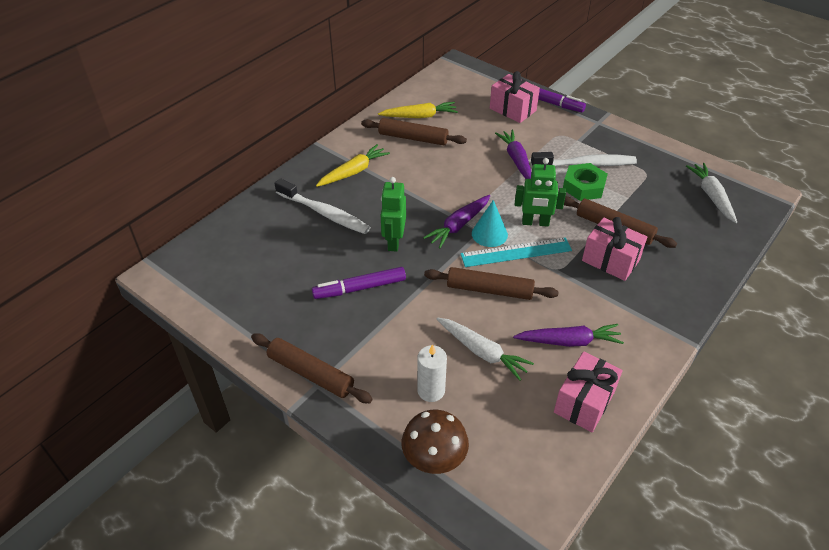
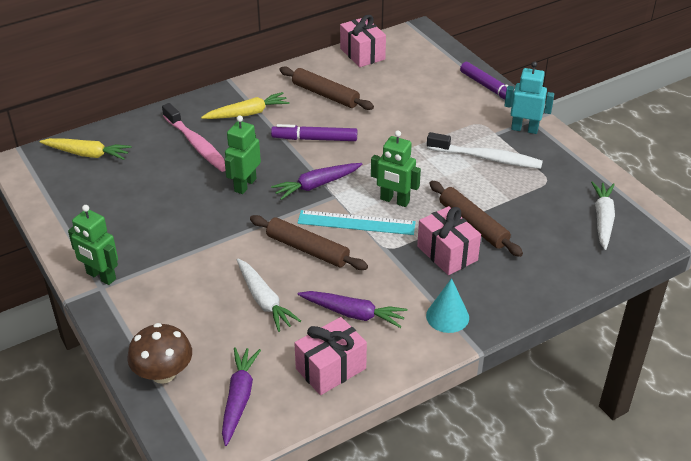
camera: 20 degrees right, 5 degrees down
brown rolling pin [251,333,373,403] -> green robot [68,205,118,285]
white toothbrush [275,178,370,234] -> pink toothbrush [162,103,226,172]
purple marker [312,267,406,299] -> purple marker moved to [271,124,357,141]
yellow carrot [378,102,458,118] -> yellow carrot moved to [39,138,131,160]
white candle [417,344,447,402] -> none
turquoise cone [472,200,508,247] -> turquoise cone moved to [426,278,469,333]
pink gift [490,71,540,123] -> pink gift moved to [340,15,386,67]
purple carrot [495,130,532,179] -> purple carrot moved to [222,347,261,446]
green nut [563,163,608,201] -> none
none -> turquoise robot [504,61,554,134]

